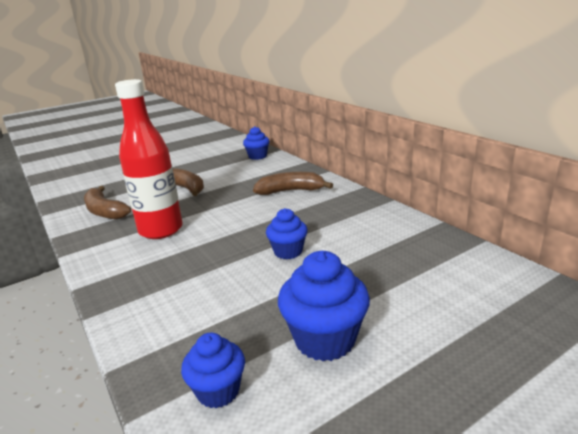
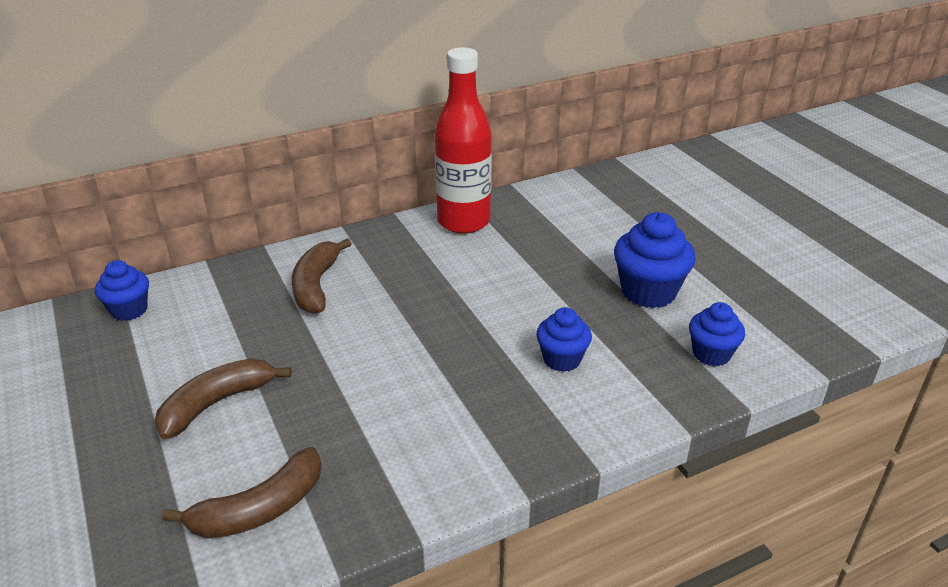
camera: 85 degrees left, 10 degrees up
red bottle [115,79,183,239] -> red bottle moved to [435,47,492,234]
blue cupcake [266,208,308,259] -> blue cupcake moved to [536,307,592,372]

